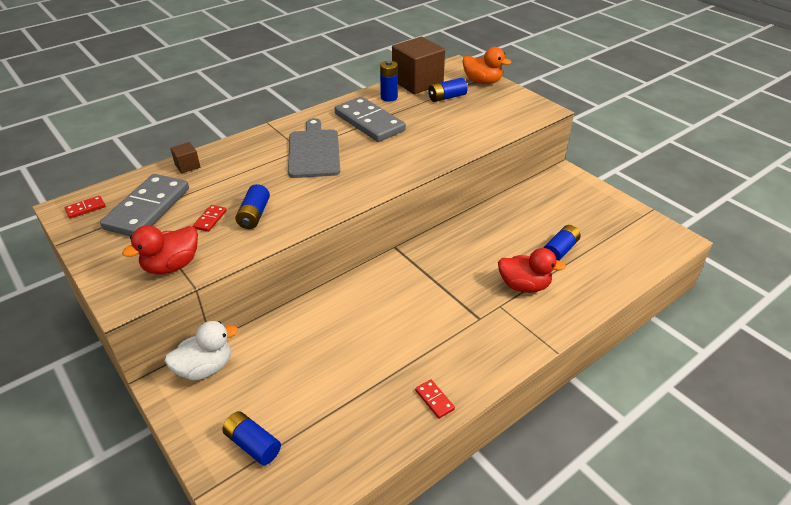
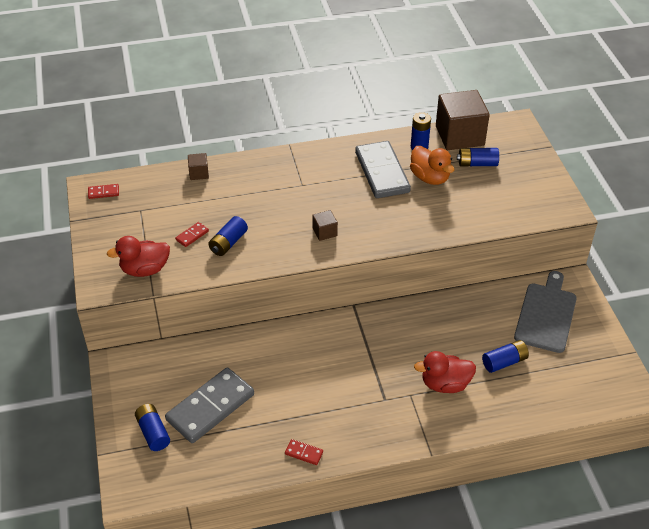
camera: 25 degrees right, 5 degrees up
grey domino [100,174,189,236] -> grey domino moved to [165,367,254,443]
white duck [164,321,238,380] -> none
grey cutting board [288,118,340,178] -> grey cutting board moved to [514,271,577,353]
red domino [415,380,455,419] -> red domino turned 60 degrees counterclockwise [285,439,323,465]
orange duck [462,47,511,84] -> orange duck moved to [410,146,454,185]
red duck [498,248,566,293] -> red duck turned 135 degrees clockwise [414,351,476,393]
none -> brown cube [312,210,338,241]

